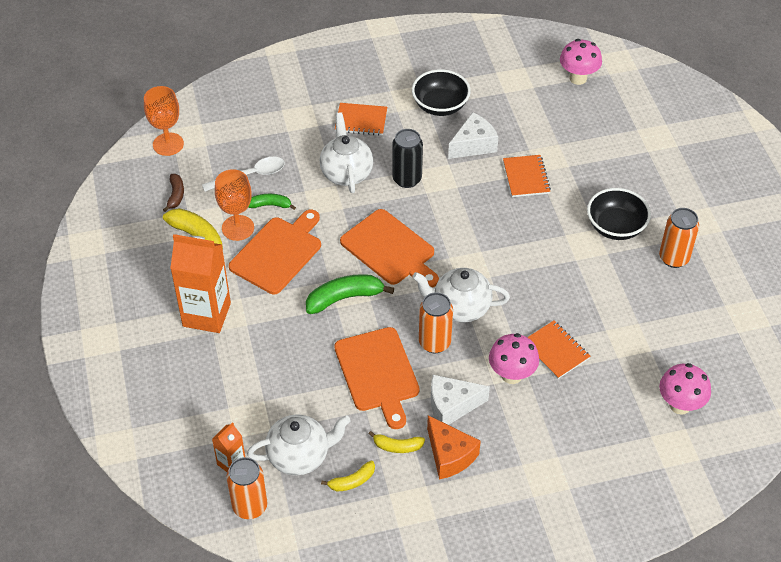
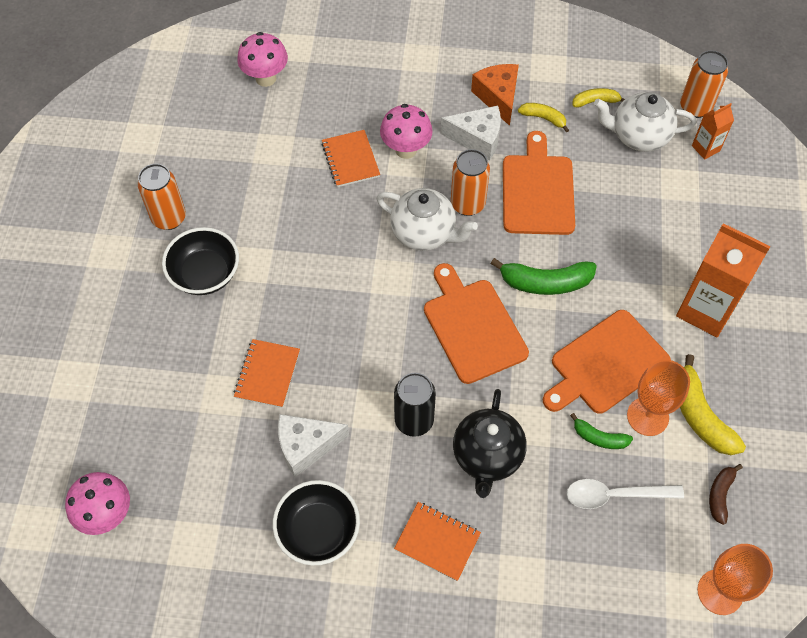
camera: 160 degrees left, 10 degrees up
white teapot [320,112,373,193] -> black teapot [453,389,527,498]

